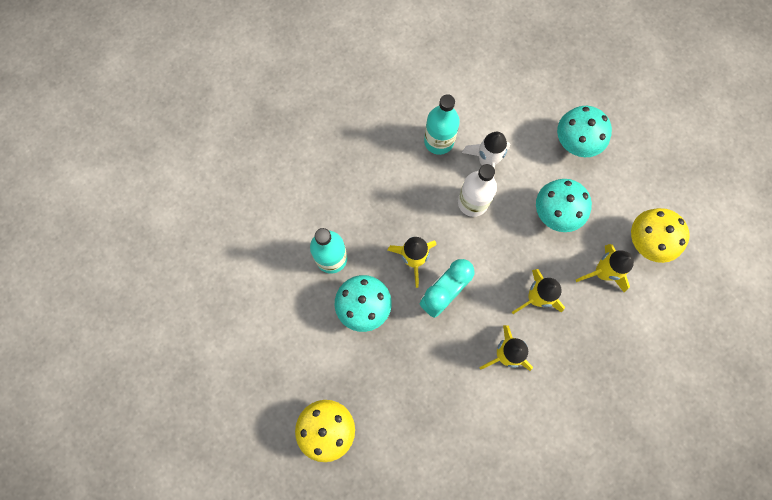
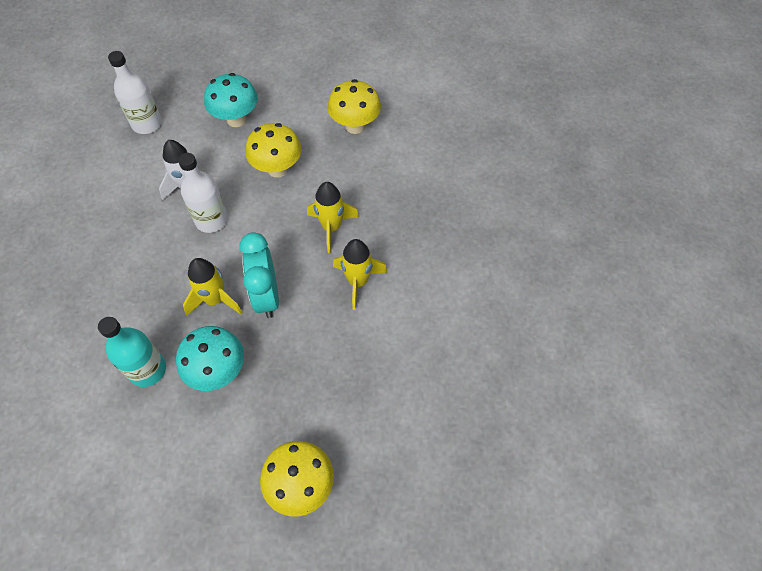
camera: 55 degrees left, 15 degrees down
turquoise bottle [424,94,460,155] -> none
turquoise mushroom [536,179,592,232] -> yellow mushroom [245,123,302,178]
yellow rocket [576,244,634,292] -> none
none -> white bottle [108,51,162,134]

